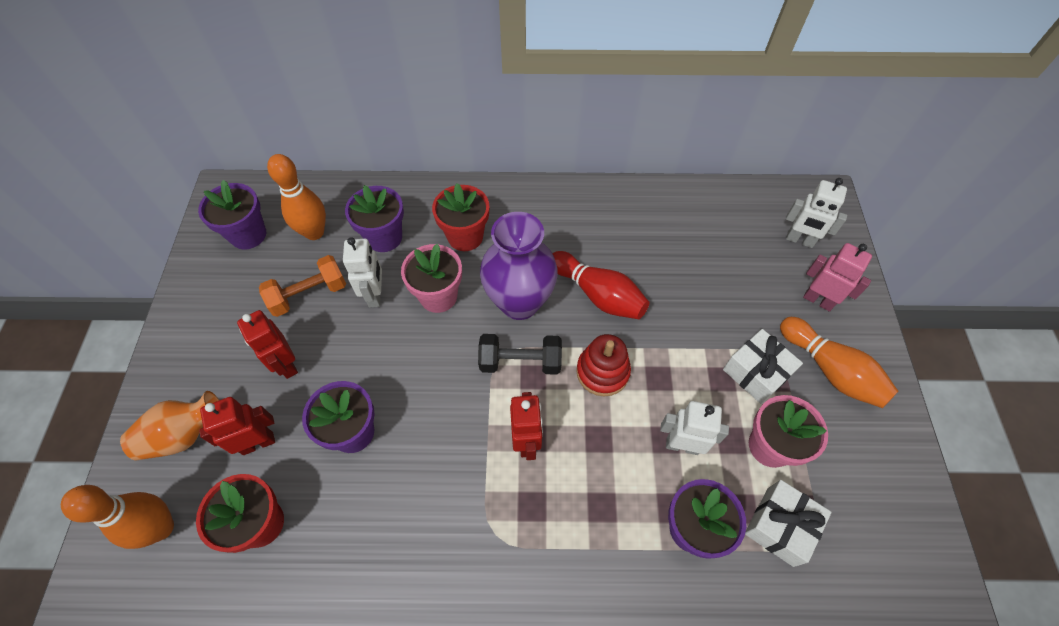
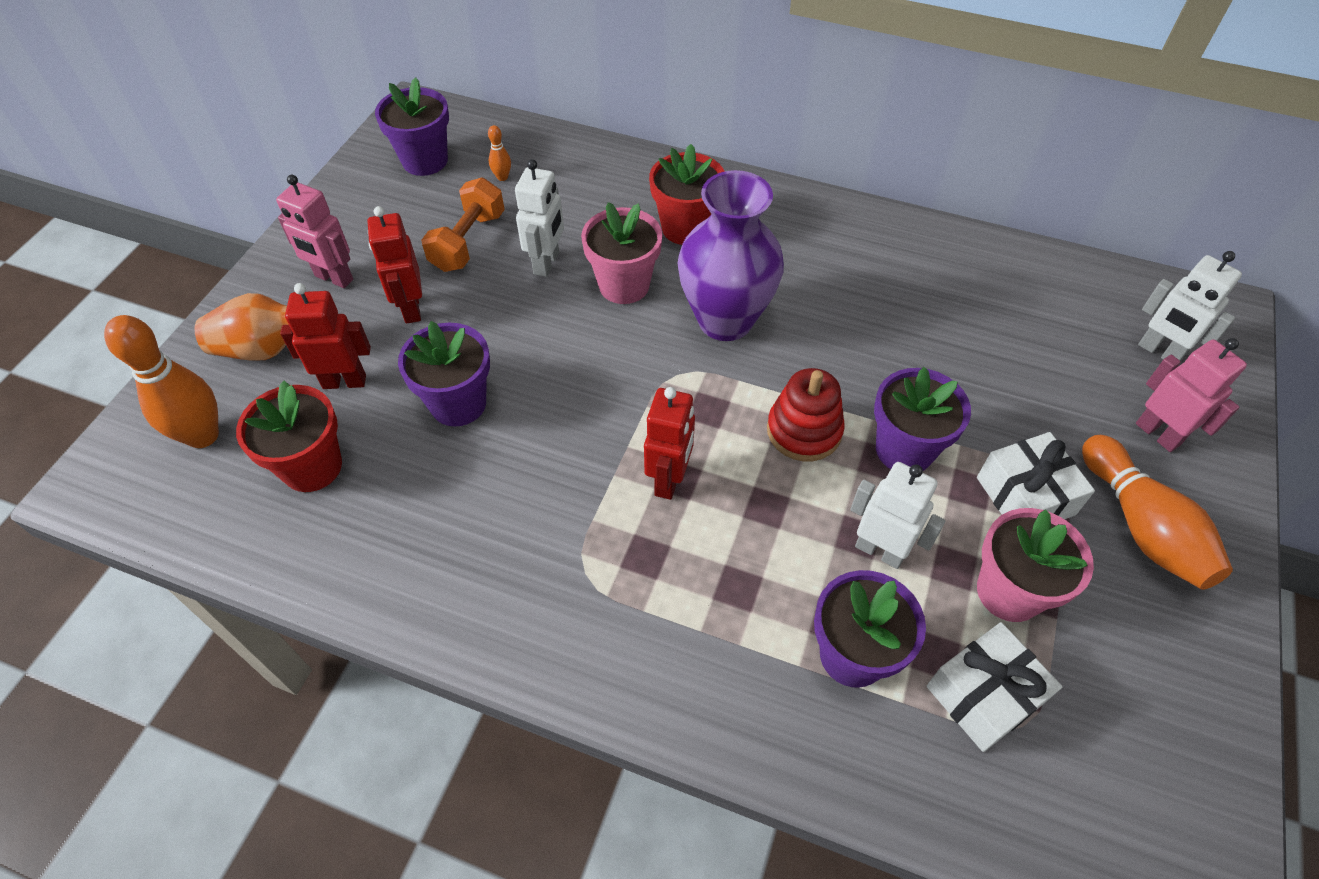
camera: 20 degrees right, 5 degrees down
orange dumbbell [259,255,346,317] -> orange dumbbell turned 60 degrees counterclockwise [421,178,505,272]
orange bowling pin [267,154,326,240] -> orange bowling pin [488,125,511,181], size x0.44
purple flower pot [345,185,404,252] -> purple flower pot moved to [874,367,971,471]
black dumbbell [478,334,562,375] -> none
red bowling pin [553,251,649,319] -> none
none -> pink robot [276,175,353,288]

